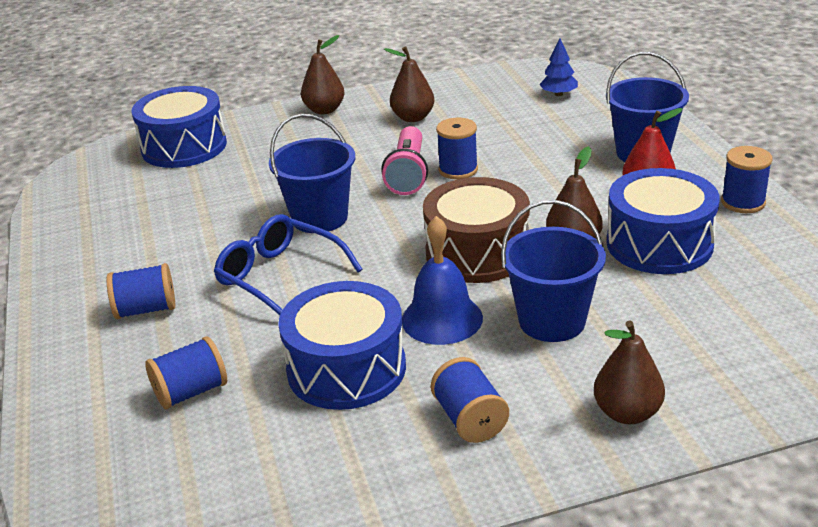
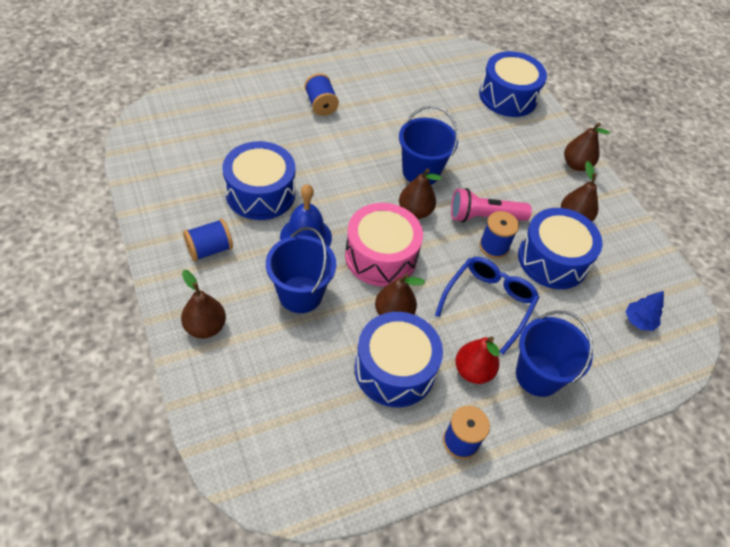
camera: 75 degrees right, 20 degrees up
blue spool [145,336,227,409] -> none
blue glasses [214,214,363,315] -> blue glasses moved to [435,257,539,354]
brown drum [423,177,530,283] -> pink drum [345,203,423,286]
none -> brown pear [399,168,442,219]
none -> blue drum [518,208,602,289]

